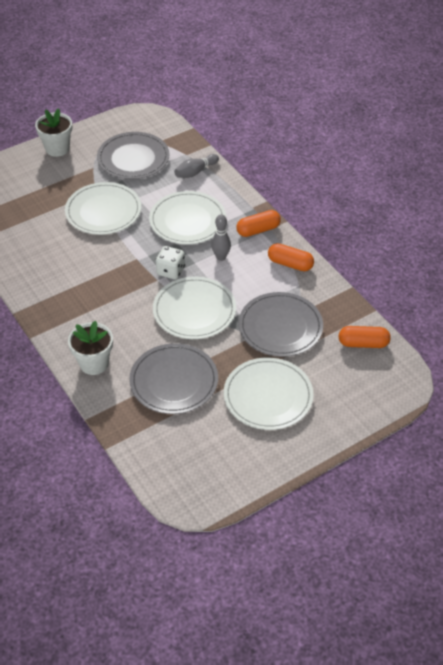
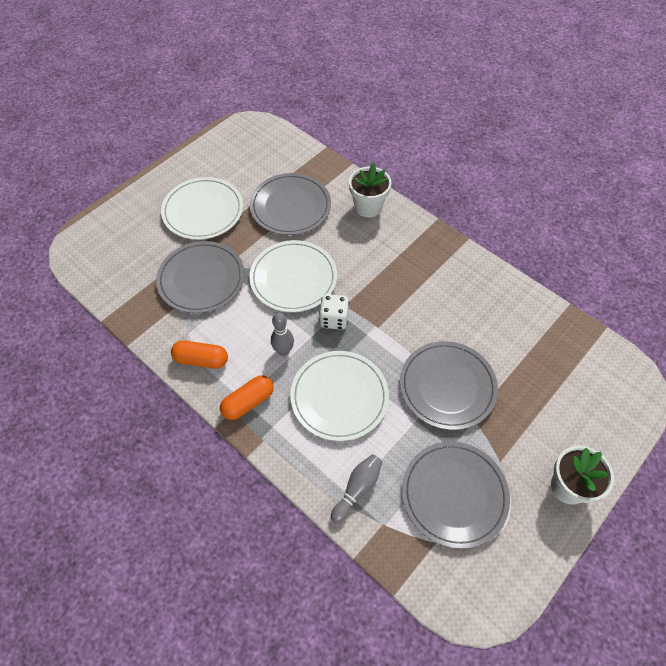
camera: 165 degrees right, 10 degrees up
white plate [65,182,141,235] -> grey plate [400,341,498,430]
orange capsule [339,326,391,348] -> none

